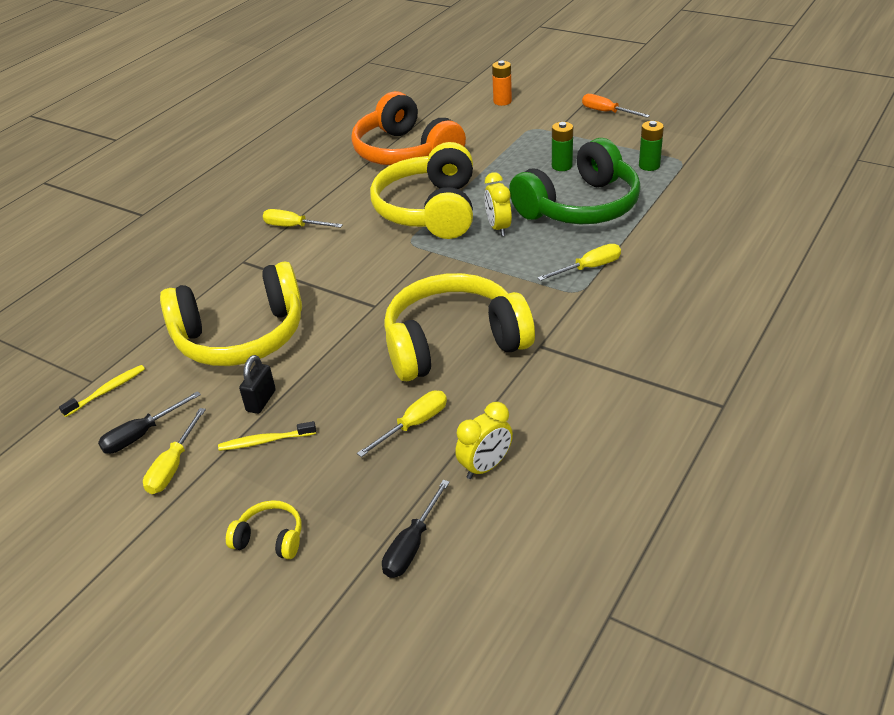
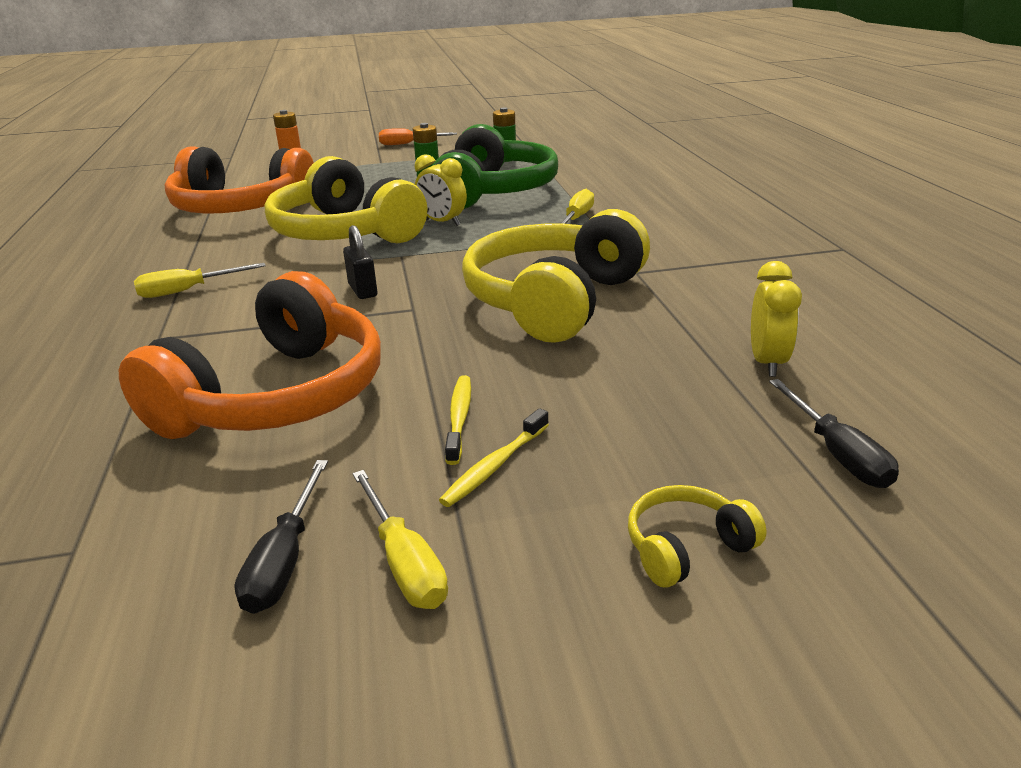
camera: 45 degrees left, 10 degrees down
yellow toothbrush [59,365,145,417] -> yellow toothbrush moved to [445,375,471,465]
yellow headphones [160,261,302,366] -> orange headphones [119,271,381,439]
black padlock [239,355,276,414] -> black padlock moved to [343,225,377,299]
yellow screwdriver [357,390,447,457] -> none

